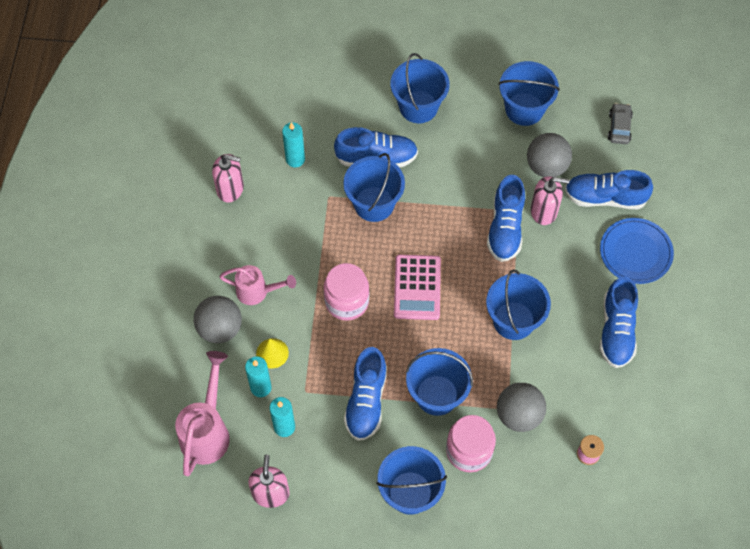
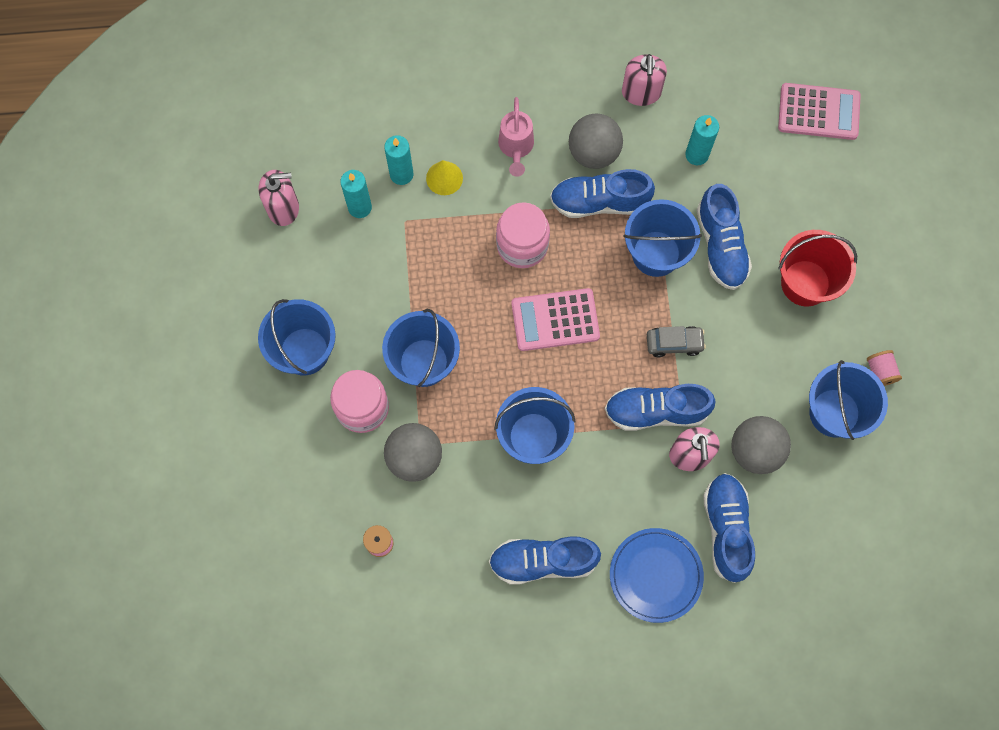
camera: 80 degrees right, 10 degrees up
pink watering can [175,351,230,476] -> none
grey ball [194,296,242,343] -> grey ball moved to [569,113,623,169]
blue shoe [344,347,387,441] -> blue shoe moved to [550,169,655,218]
blue bucket [391,53,450,123] -> red bucket [778,230,857,306]
grey car [608,103,633,144] -> grey car moved to [647,326,706,358]
none -> pink calculator [778,83,861,140]
none -> pink spool [867,350,902,386]

